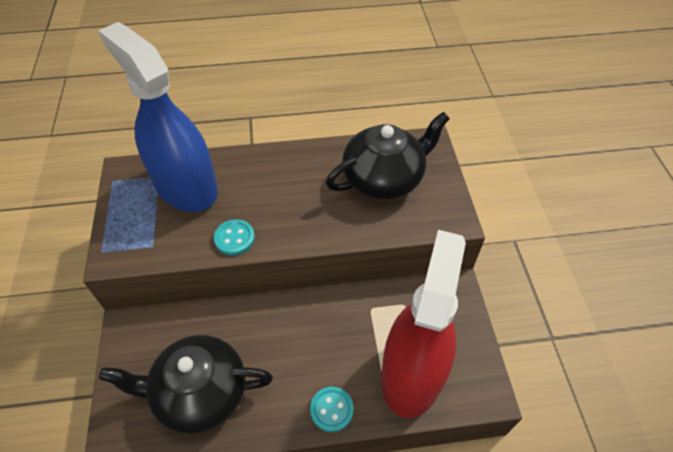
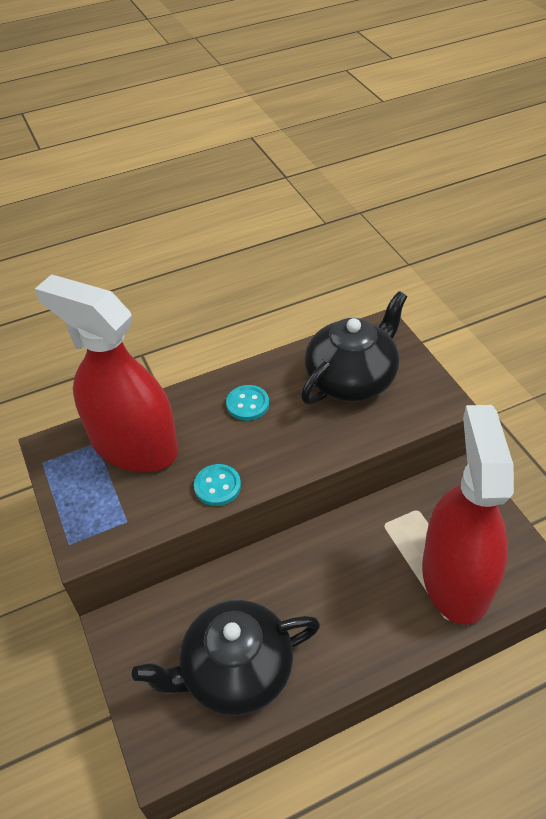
camera: 15 degrees left, 5 degrees down
blue spray bottle [98,22,218,212] -> red spray bottle [35,274,178,472]
turquoise button [310,387,354,432] -> turquoise button moved to [226,385,269,421]

